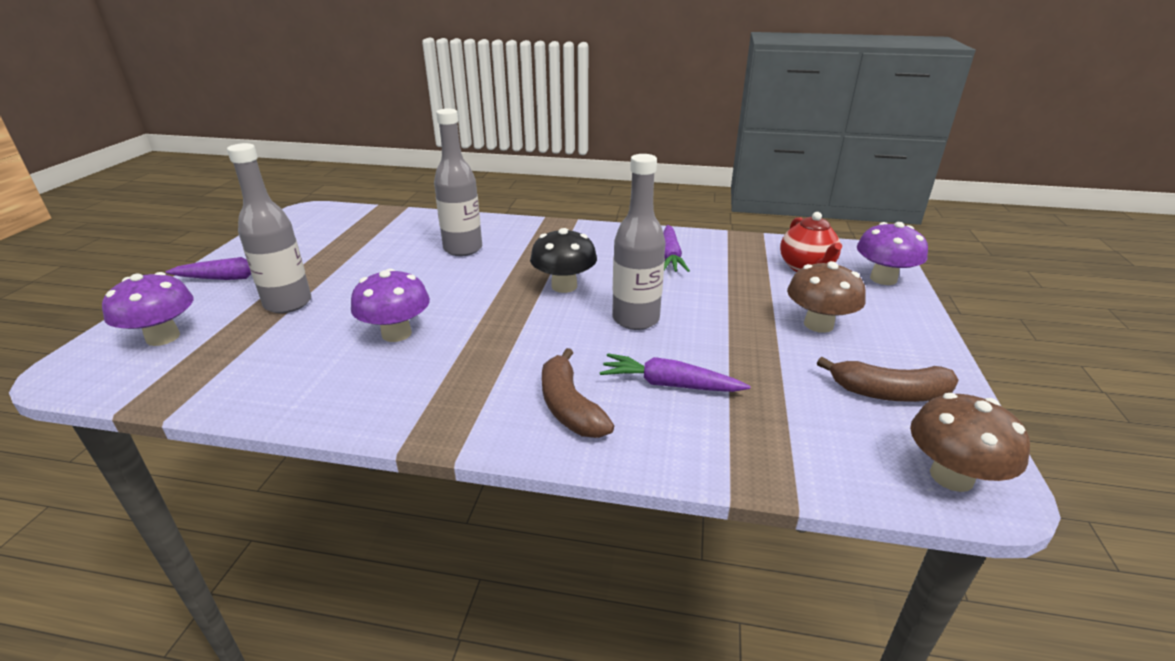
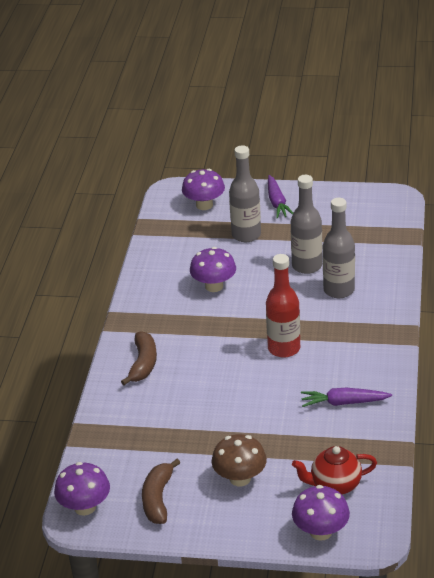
camera: 90 degrees right, 5 degrees up
black mushroom [530,228,597,293] -> red bottle [266,254,300,358]
brown banana [542,348,614,438] -> brown banana turned 120 degrees clockwise [121,331,157,385]
purple carrot [600,354,751,392] -> none
grey bottle [612,154,666,330] -> grey bottle moved to [291,175,322,274]
brown mushroom [910,393,1030,492] -> purple mushroom [54,462,110,516]

